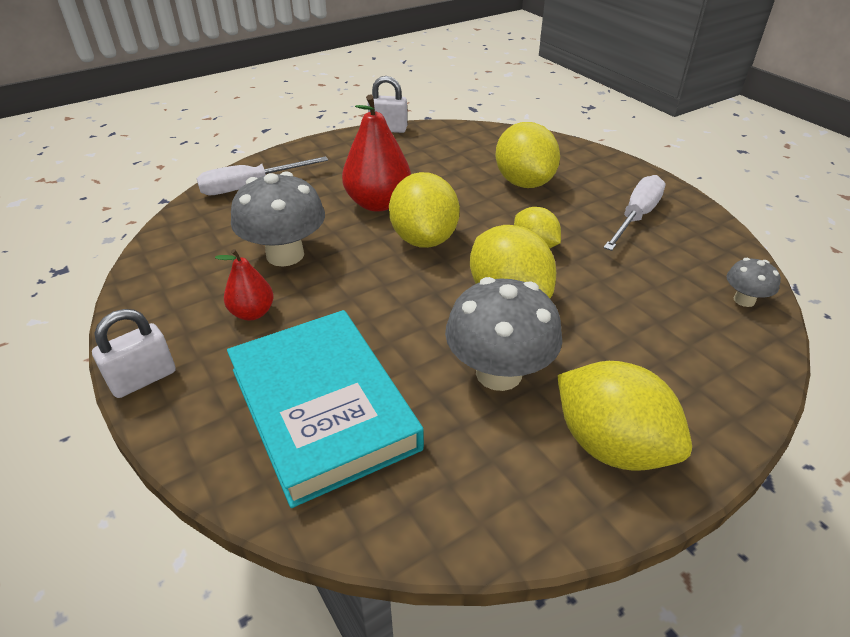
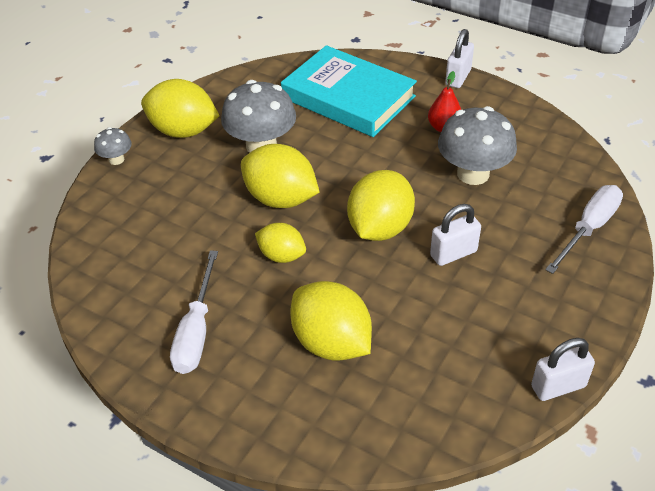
camera: 155 degrees right, 5 degrees up
red pear [342,94,411,212] -> white padlock [430,204,481,266]
yellow lemon [389,172,460,248] -> yellow lemon turned 60 degrees clockwise [347,170,415,241]
grey mushroom [727,258,781,307] -> grey mushroom moved to [94,127,132,165]

